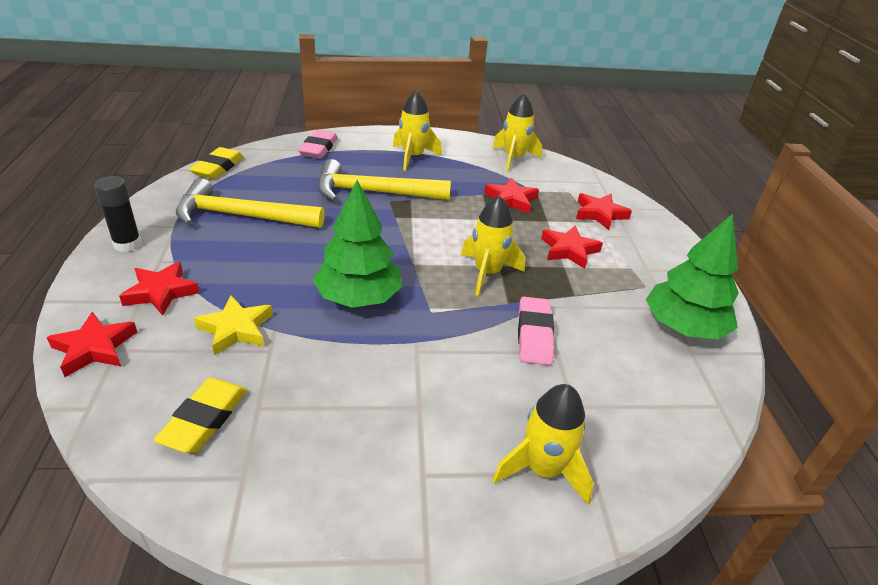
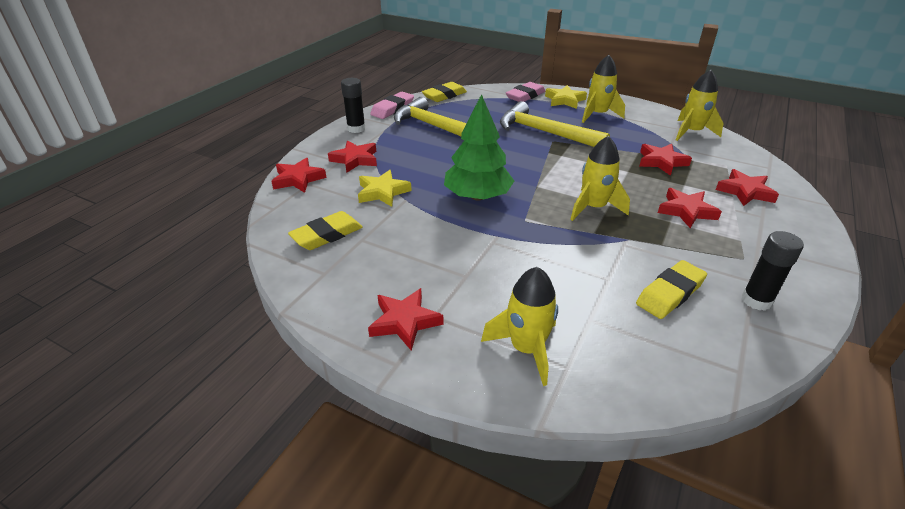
camera: 35 degrees right, 0 degrees up
pink eraser [518,297,554,365] -> pink eraser moved to [370,92,414,119]
green tree [646,214,739,339] -> black glue stick [742,231,804,311]
none -> red star [368,288,443,351]
none -> yellow star [545,85,587,109]
none -> yellow eraser [636,260,707,319]

